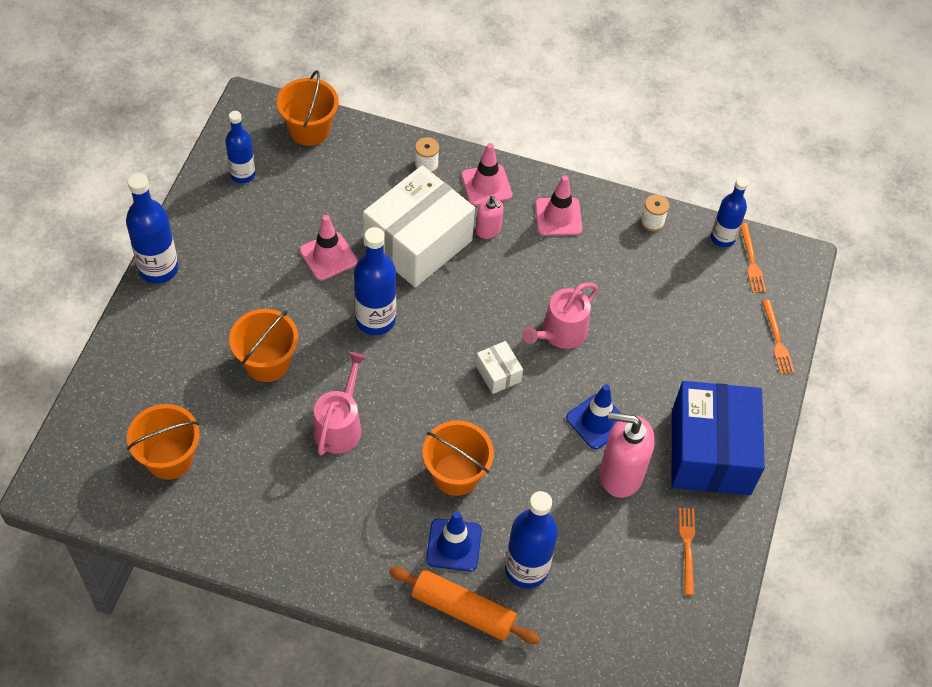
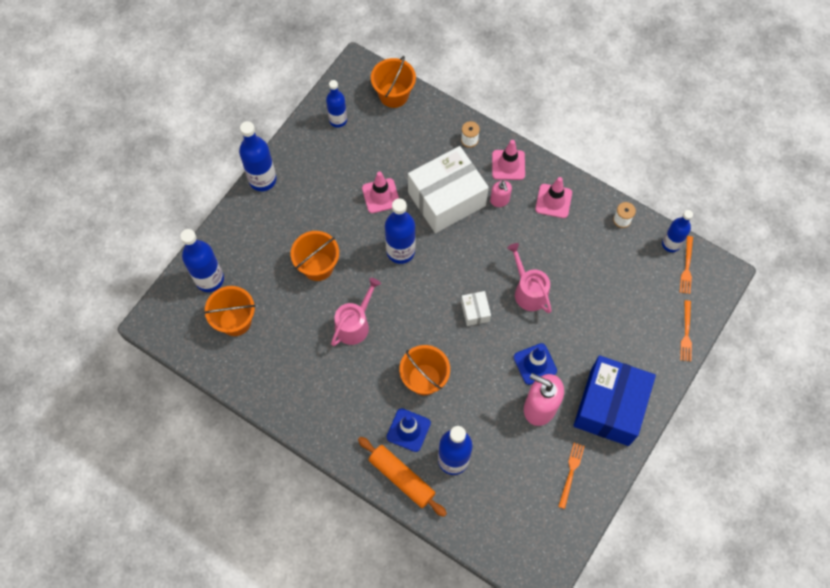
camera: 20 degrees right, 10 degrees up
pink watering can [522,283,598,349] -> pink watering can turned 90 degrees clockwise [507,243,552,313]
none -> blue bottle [180,229,224,292]

